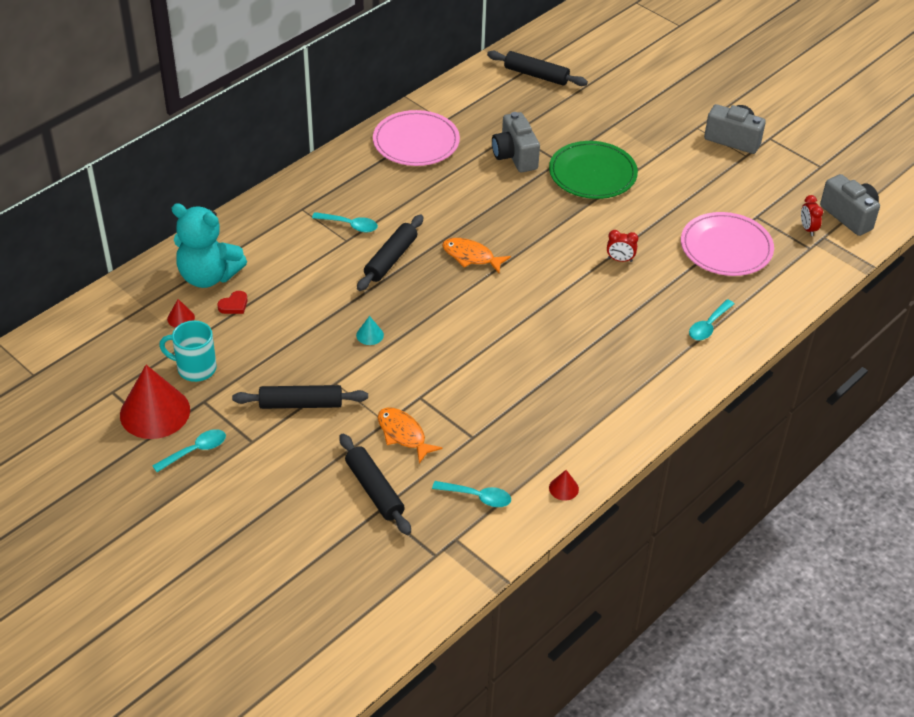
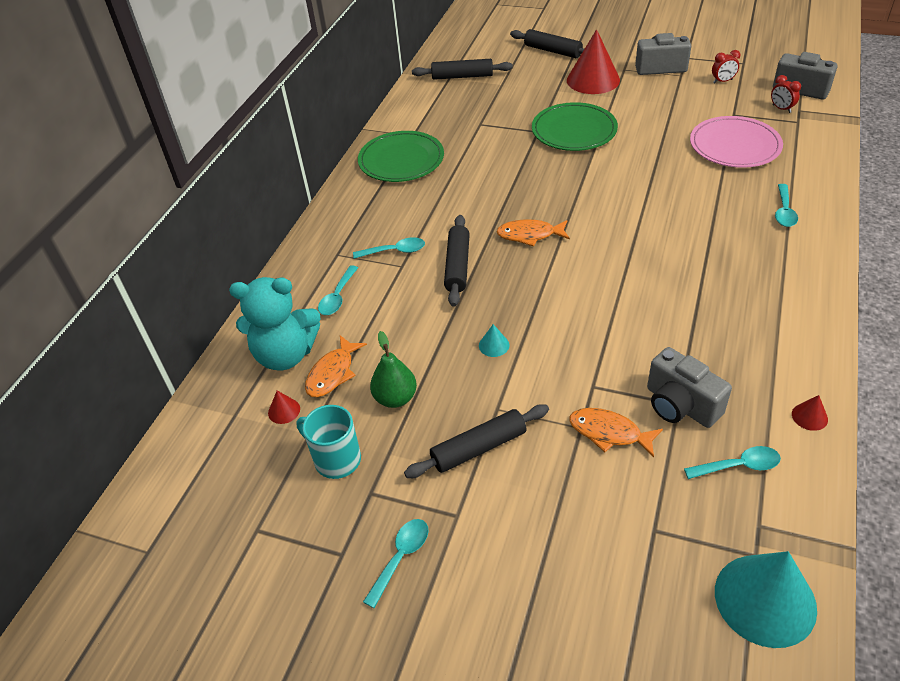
camera: 20 degrees left, 0 degrees up
red cone [120,365,190,439] -> red cone moved to [567,29,620,94]
turquoise mug [159,320,217,382] -> turquoise mug turned 45 degrees clockwise [296,405,361,479]
red heart [217,291,248,314] -> orange fish [305,335,367,397]
black rolling pin [339,434,411,535] -> black rolling pin moved to [510,29,584,58]
pink plate [373,110,460,166] -> green plate [358,131,444,182]
grey camera [492,112,540,172] -> grey camera moved to [647,347,732,428]
red clock [607,230,638,262] -> red clock moved to [712,50,740,83]
none -> turquoise spoon [318,265,358,315]
none -> green pear [370,331,417,408]
none -> turquoise cone [715,551,817,648]

